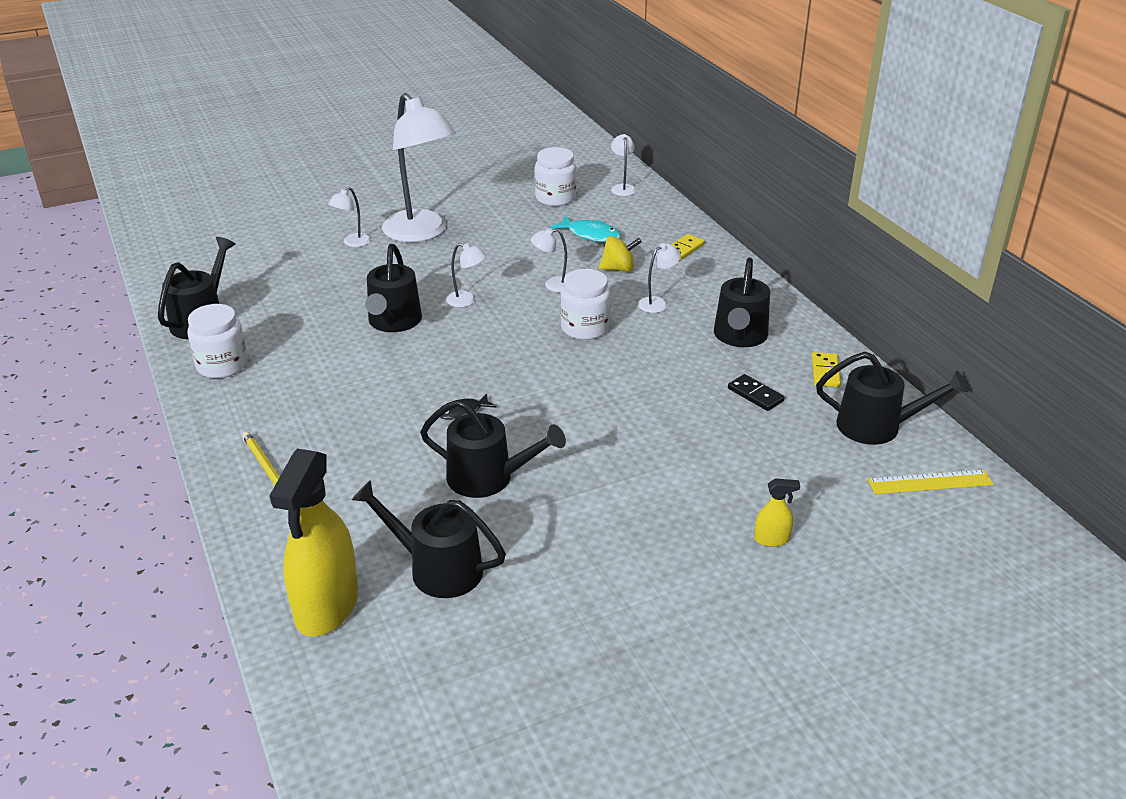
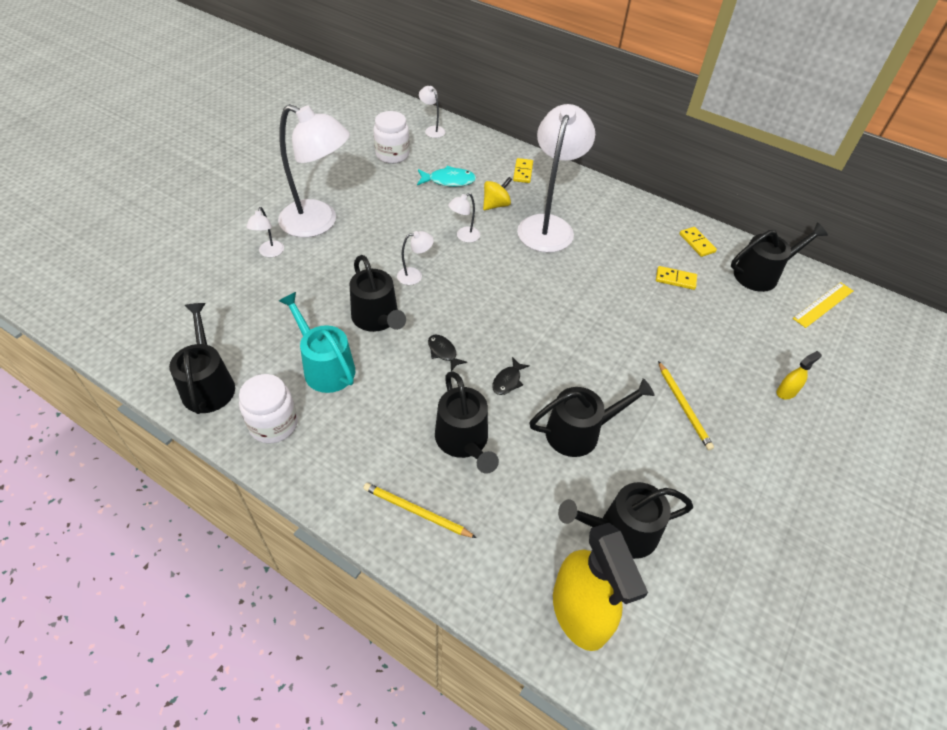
camera: 35 degrees left, 15 degrees up
white jar [560,269,611,340] -> none
white lamp [638,243,681,313] -> white lamp [517,104,595,253], size x2.42
black watering can [714,257,770,347] -> black watering can moved to [435,372,499,474]
black domino [728,374,785,411] -> yellow domino [656,266,697,290]
none -> turquoise watering can [279,292,355,393]
none -> black fish [428,335,467,371]
none -> yellow pencil [658,361,714,450]

